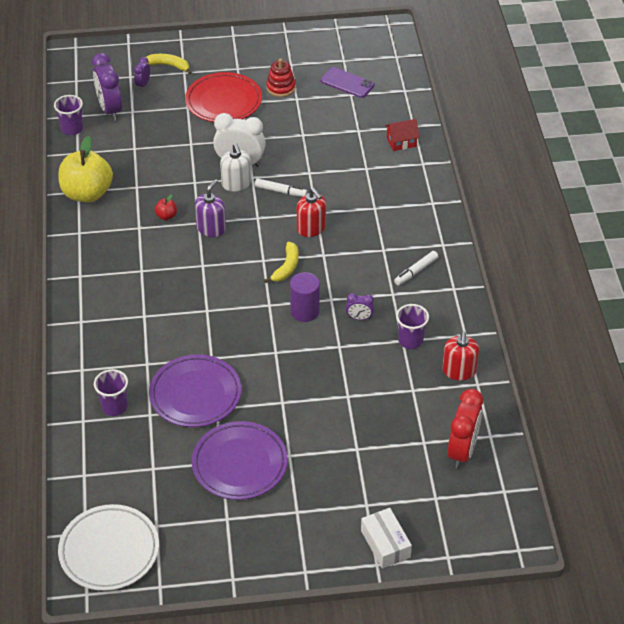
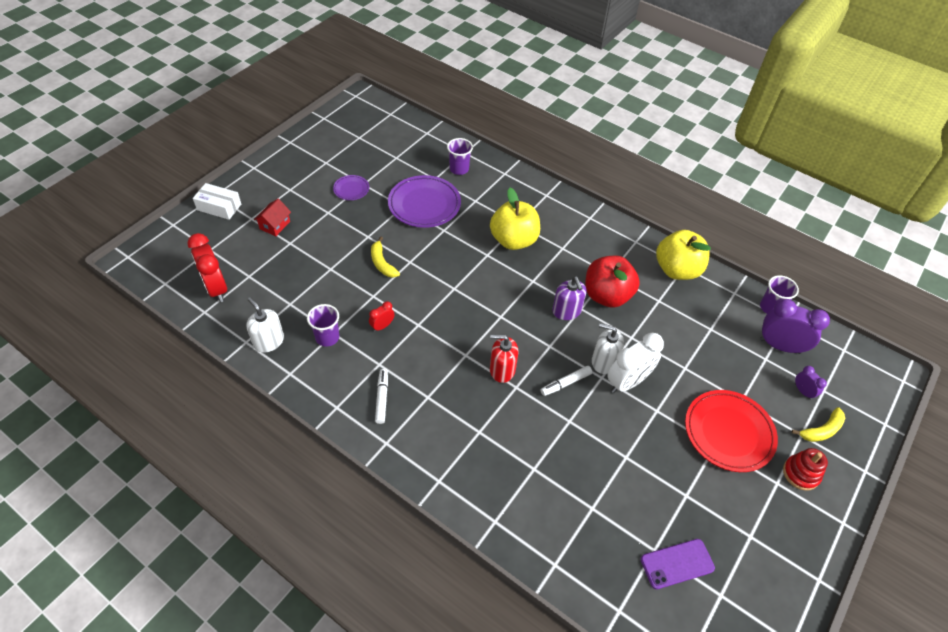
camera: 130 degrees right, 5 degrees up
white plate [58,504,159,591] -> none
red apple [155,194,177,220] -> red apple [585,256,640,308], size x2.44
purple plate [192,421,288,500] -> purple plate [333,175,369,200], size x0.50
yellow banana [264,242,298,283] -> yellow banana moved to [371,236,400,278]
red stacking toy [266,59,296,97] -> red stacking toy moved to [783,448,828,491]
purple cylinder [290,272,320,322] -> none
purple clock [346,293,374,320] -> red clock [369,301,394,332]
red house [385,119,420,151] -> red house moved to [254,199,291,236]
red soap dispenser [442,331,479,380] -> white soap dispenser [246,297,284,353]
none -> yellow apple [490,188,540,250]

